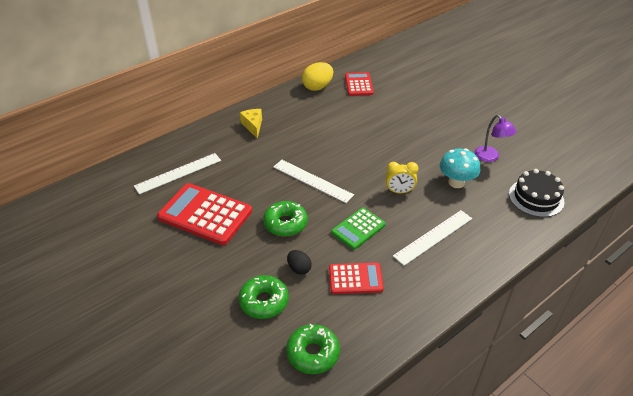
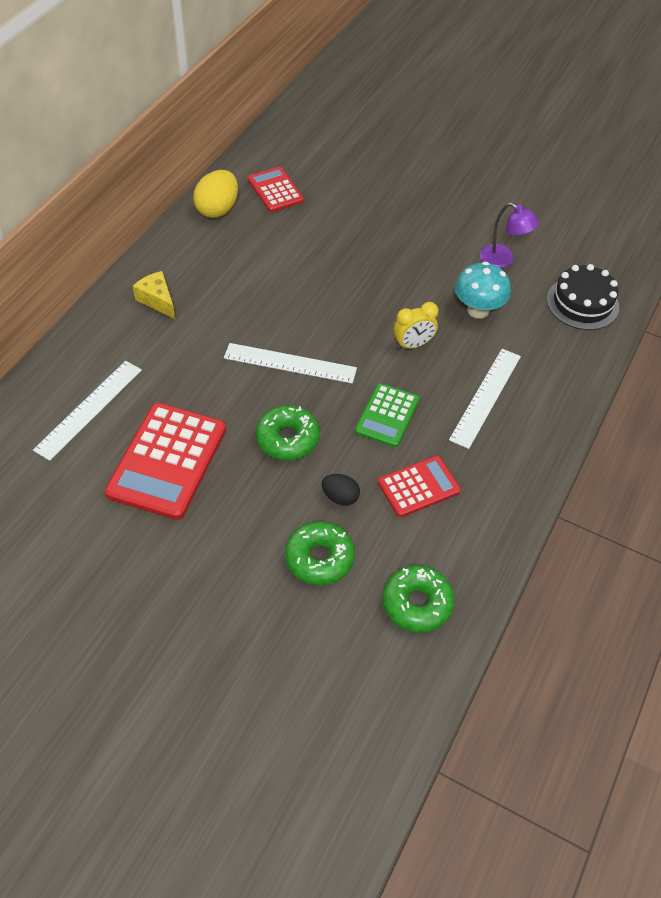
camera: 25 degrees left, 10 degrees up
red calculator [157,183,252,245] -> red calculator turned 75 degrees counterclockwise [105,403,226,520]

